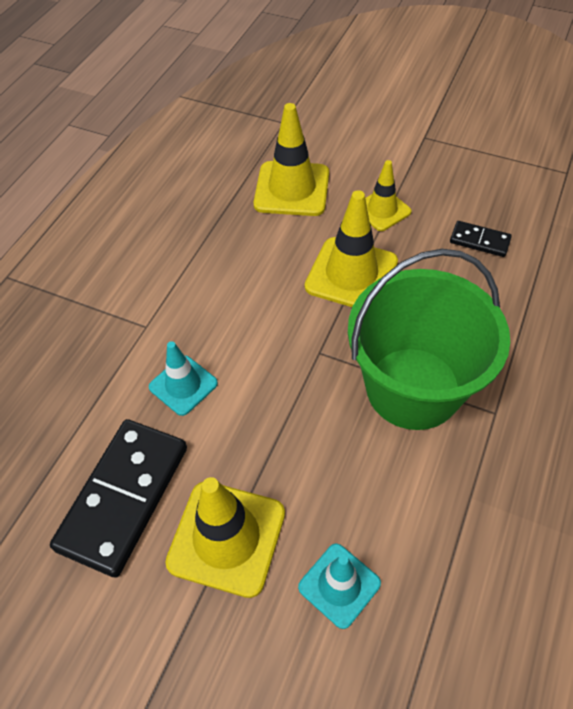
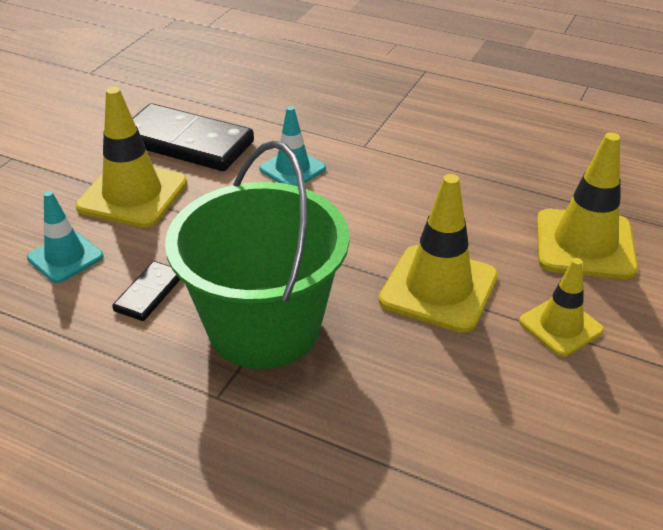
camera: 90 degrees right, 15 degrees down
black domino [450,221,512,257] -> black domino moved to [112,261,180,321]

